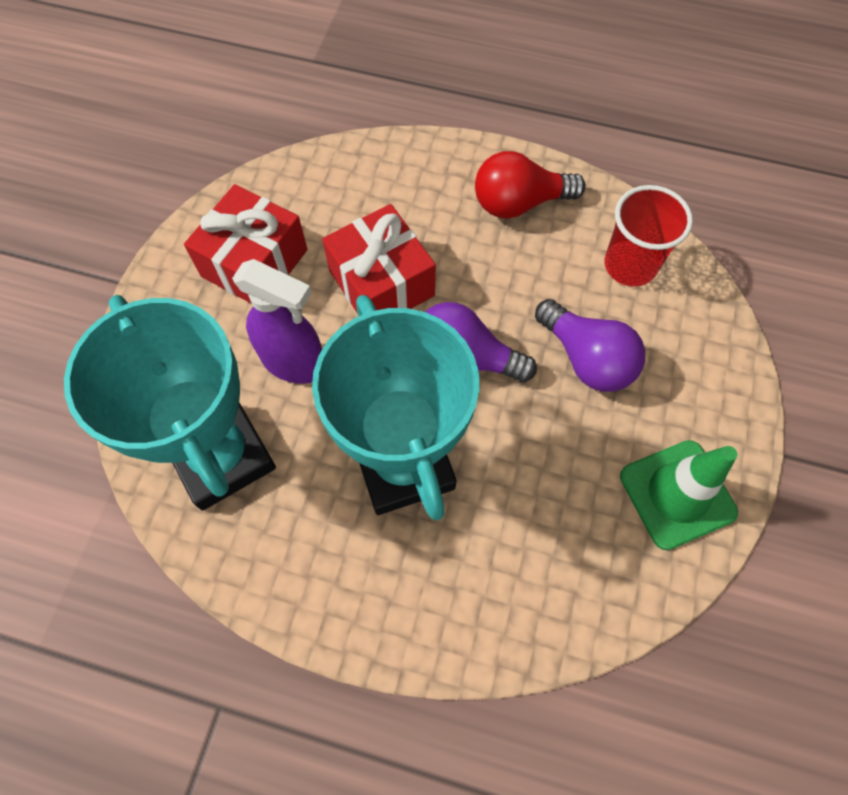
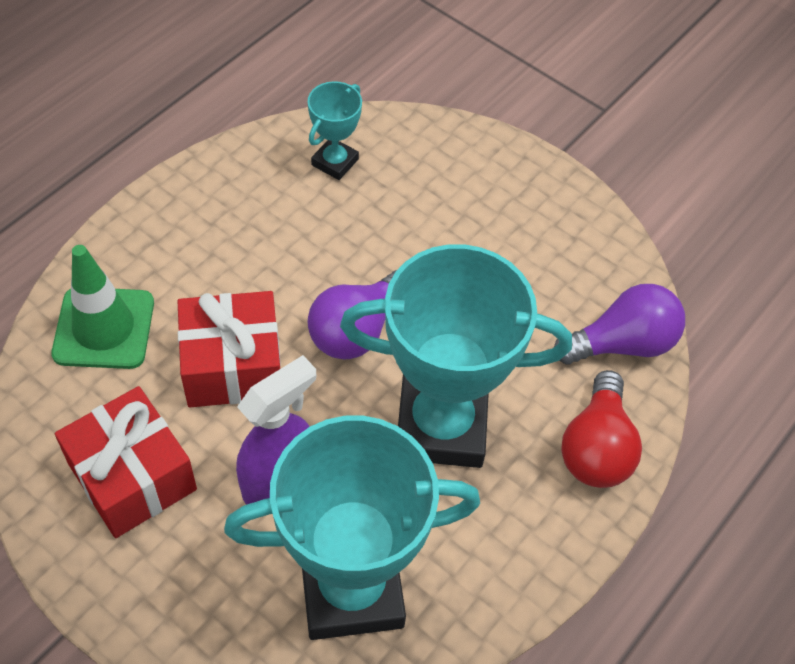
camera: 70 degrees left, 10 degrees down
red light bulb [475,151,586,219] -> red light bulb moved to [561,370,642,488]
purple light bulb [535,299,645,392] -> purple light bulb moved to [554,284,685,365]
red cup [604,185,693,287] -> turquoise trophy [308,81,362,180]
green traffic cone [620,440,738,550] -> green traffic cone moved to [51,245,154,369]

